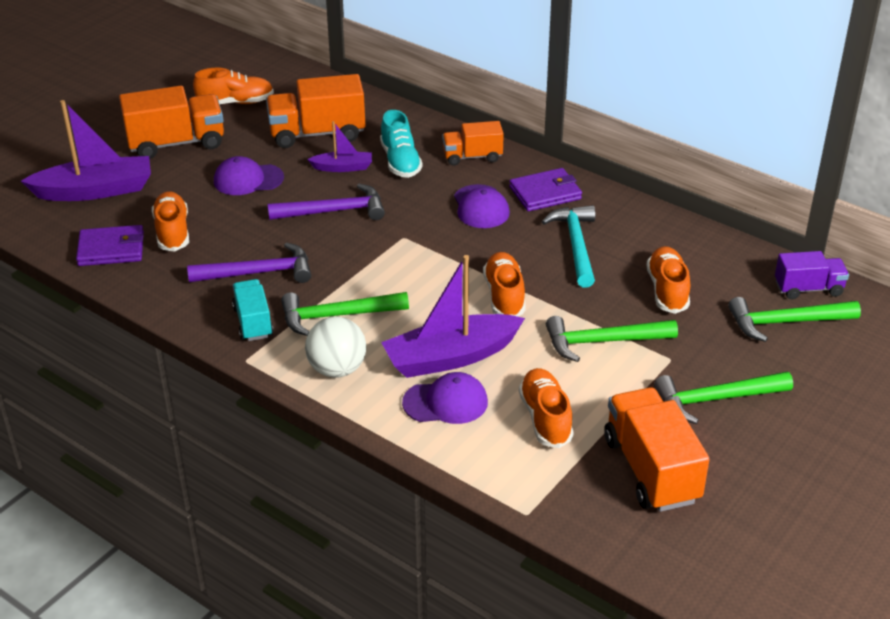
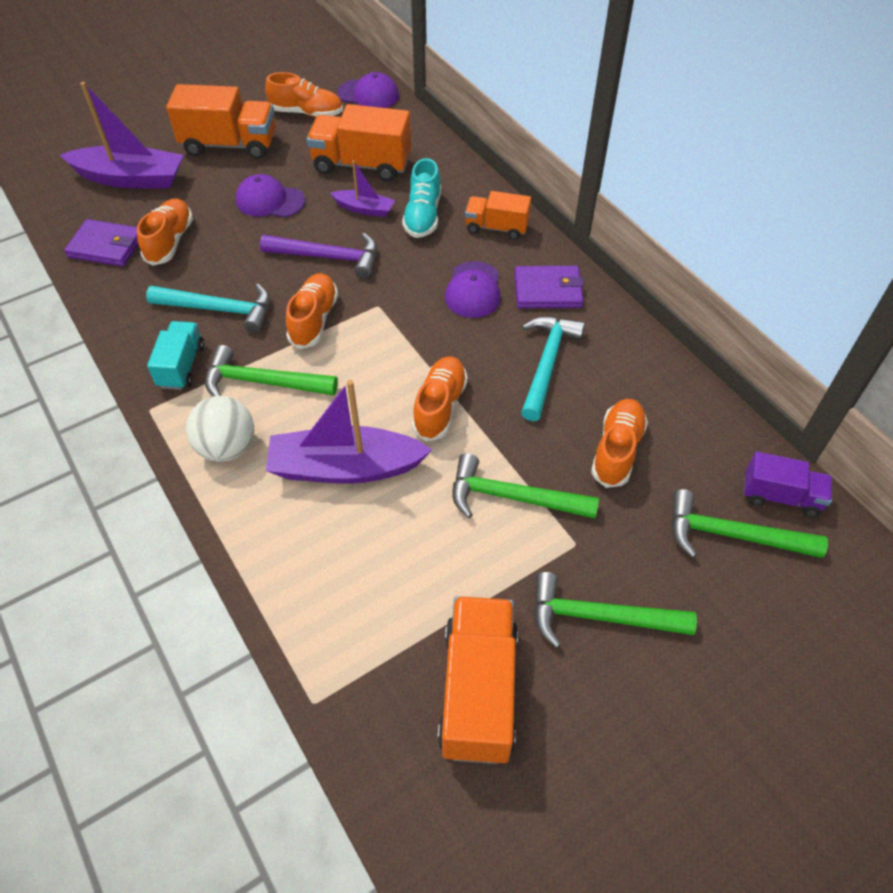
camera: 20 degrees right, 15 degrees up
purple hammer [187,242,311,283] -> turquoise hammer [146,284,270,333]
purple cap [402,372,488,424] -> purple cap moved to [337,72,399,108]
orange shoe [519,368,574,448] -> orange shoe moved to [286,273,338,349]

